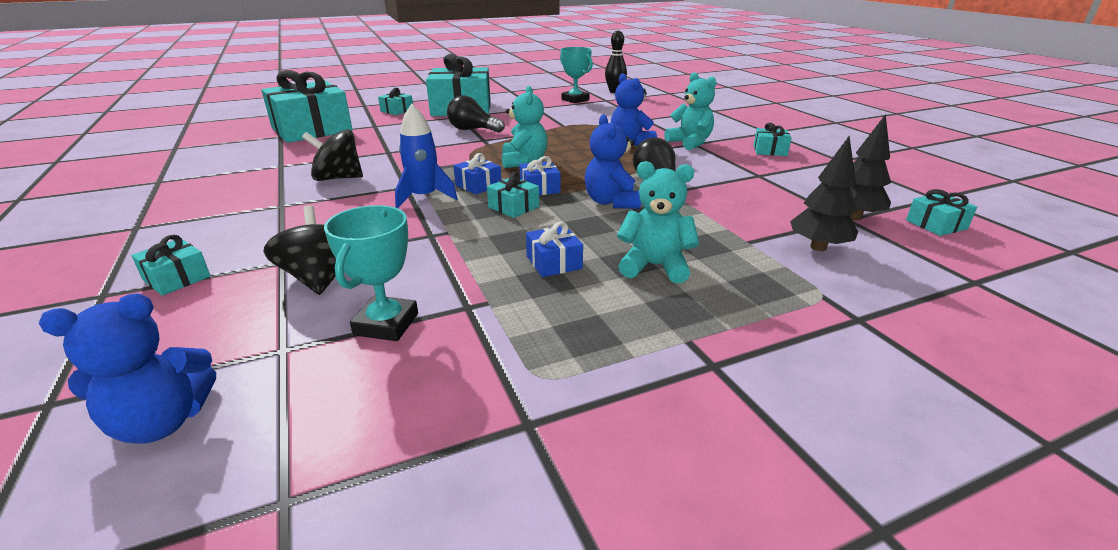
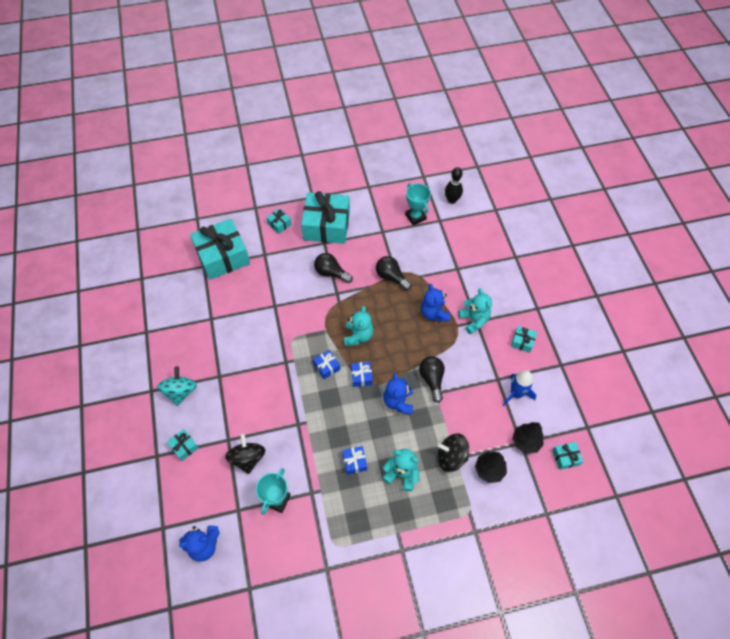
camera: 10 degrees right, 30 degrees up
black spinning top [302,129,363,181] -> black spinning top moved to [437,434,469,472]
blue rocket [395,104,457,208] -> blue rocket moved to [503,370,536,406]
turquoise gift [487,172,539,218] -> none
none -> turquoise spinning top [157,367,197,406]
none -> black light bulb [376,256,411,290]

